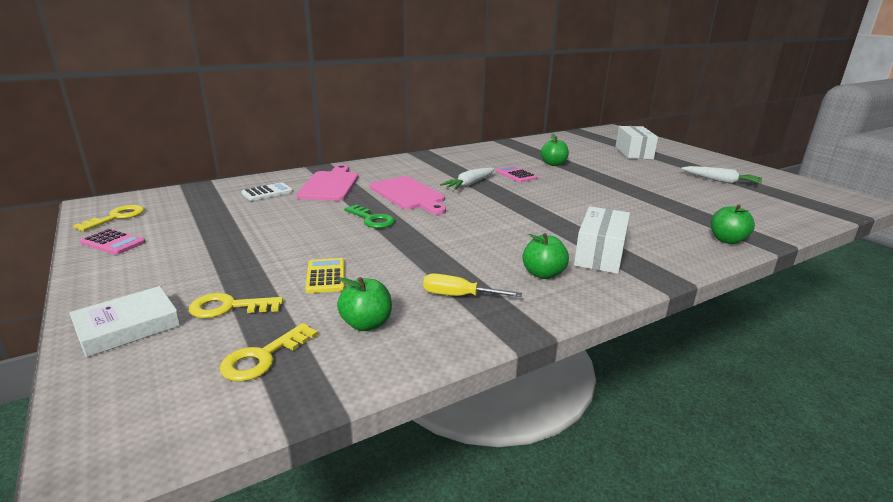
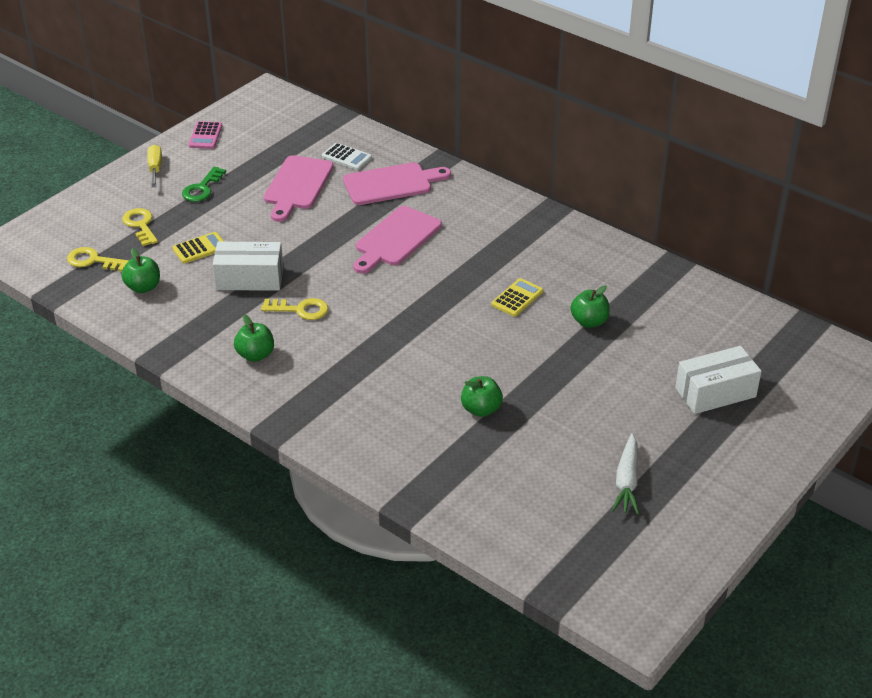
camera: 70 degrees right, 15 degrees up
white book [69,286,181,357] -> none
yellow key [73,205,145,231] -> yellow key moved to [261,298,328,320]
green key [344,204,395,228] -> green key moved to [182,167,226,202]
yellow screwdriver [423,274,522,297] -> yellow screwdriver moved to [147,145,162,187]
white carrot [440,167,495,190] -> none
pink calculator [496,166,537,182] -> yellow calculator [492,278,543,317]
white box [574,206,630,274] -> white box moved to [213,242,283,291]
green apple [711,204,755,244] -> green apple moved to [461,376,503,417]
none -> pink cutting board [264,155,334,222]

